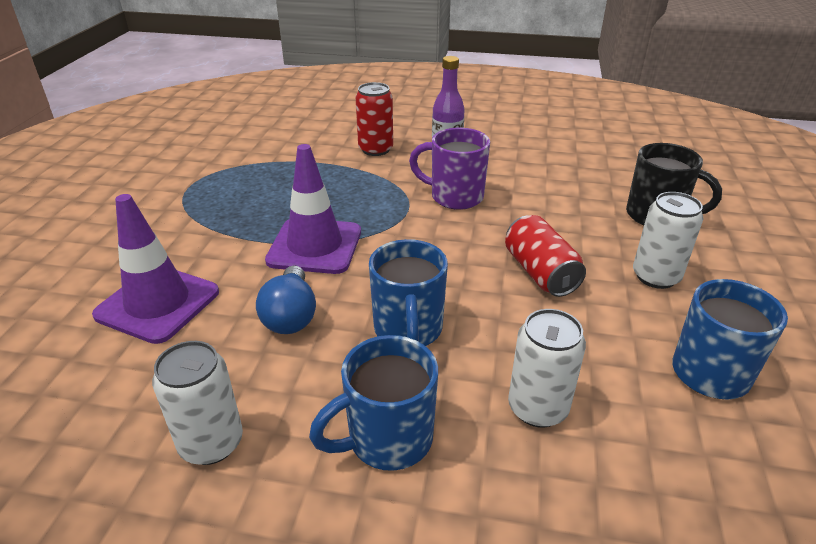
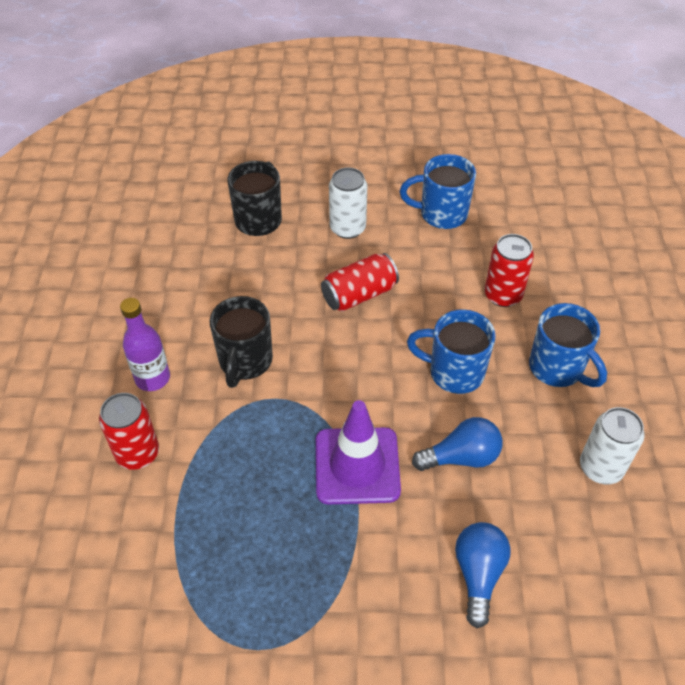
camera: 100 degrees left, 15 degrees up
purple traffic cone [92,194,219,344] -> blue light bulb [455,522,510,628]
blue mug [369,239,448,346] -> blue mug turned 150 degrees counterclockwise [407,309,496,394]
purple mug [409,128,490,210] -> black mug [209,296,273,388]
white can [508,309,586,428] -> red can [484,234,534,307]

